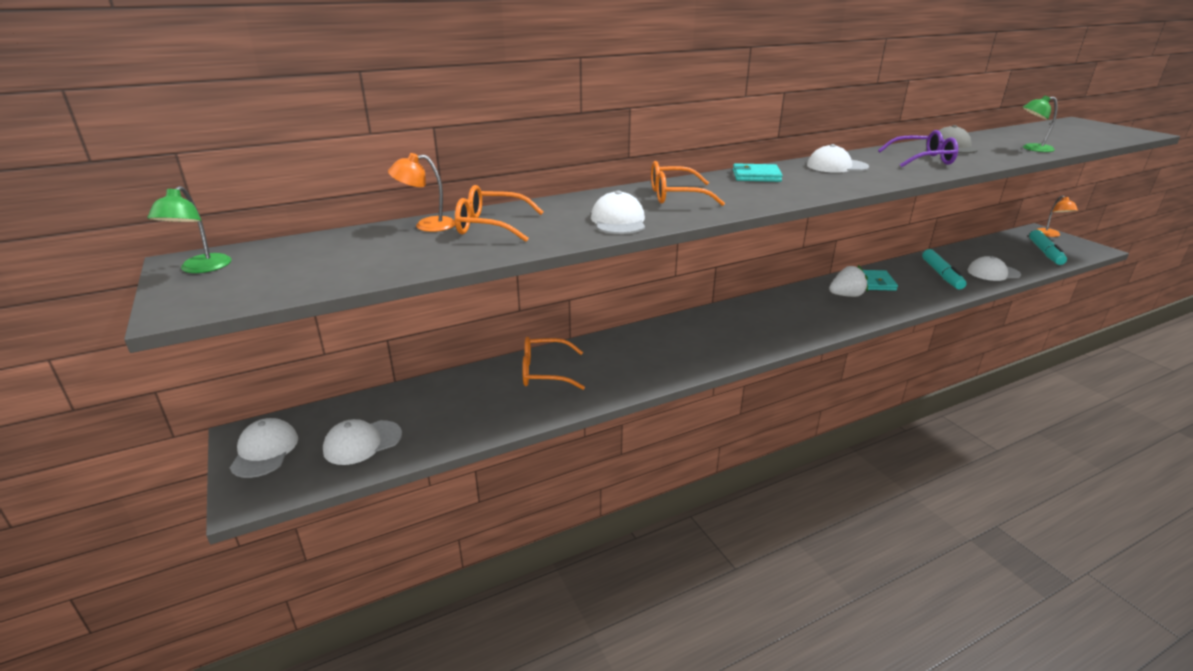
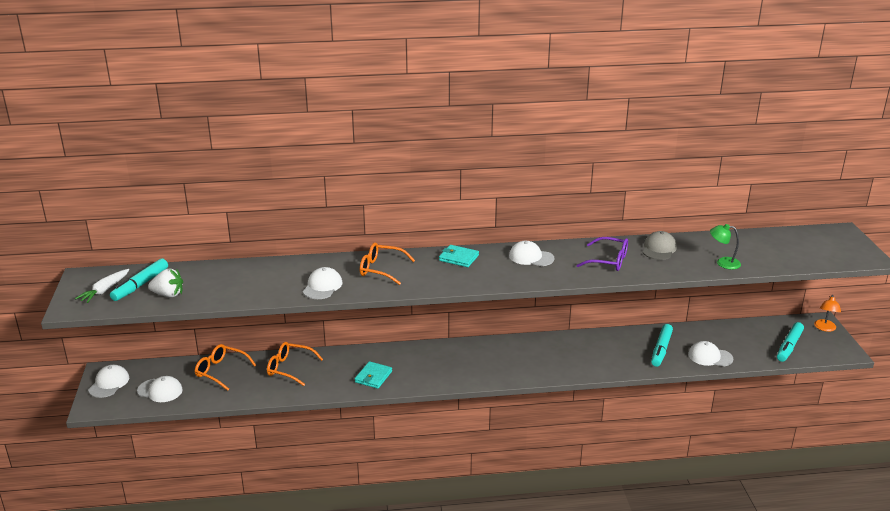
camera: 20 degrees right, 0 degrees up
green lamp [147,186,231,273] -> none
white cap [323,419,402,465] -> white cap turned 150 degrees counterclockwise [137,376,183,402]
orange lamp [388,153,455,232] -> none
orange glasses [455,185,543,242] -> orange glasses moved to [195,344,256,391]
white strawberry [829,265,868,297] -> white strawberry moved to [148,268,183,297]
turquoise wallet [863,270,898,291] -> turquoise wallet moved to [355,361,392,389]
none -> white carrot [75,269,129,303]
none -> turquoise marker [110,258,168,301]

